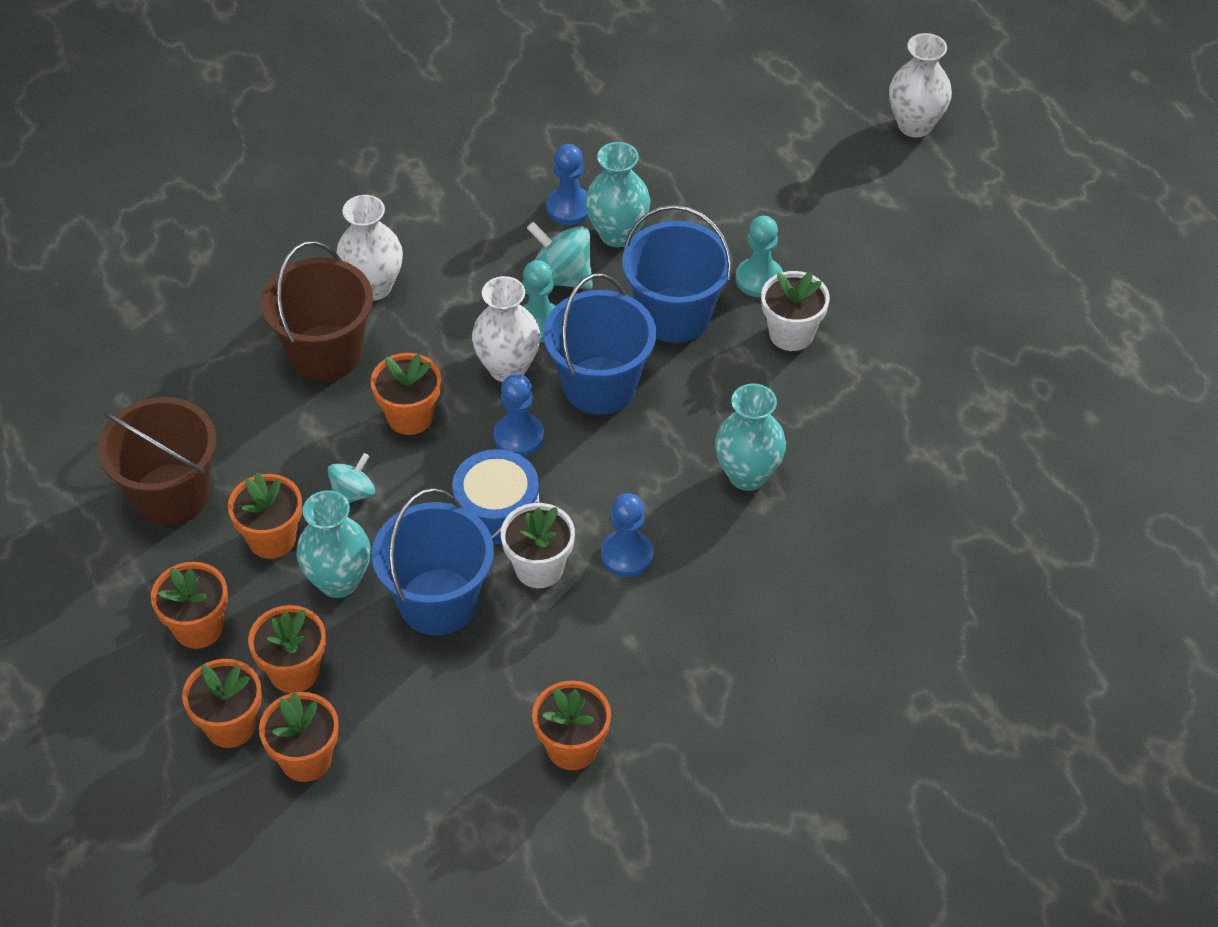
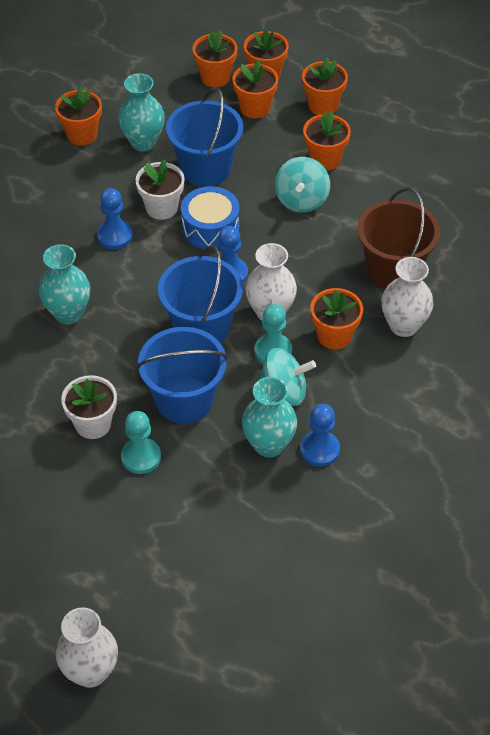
camera: 150 degrees right, 0 degrees up
brown bucket [98,397,217,526] -> none
turquoise vase [296,490,371,598] -> turquoise vase moved to [118,73,165,151]
turquoise spinning top [328,453,375,503] -> turquoise spinning top [275,157,330,213], size x1.54
orange flower pot [371,353,441,435] -> orange flower pot moved to [311,288,363,349]

